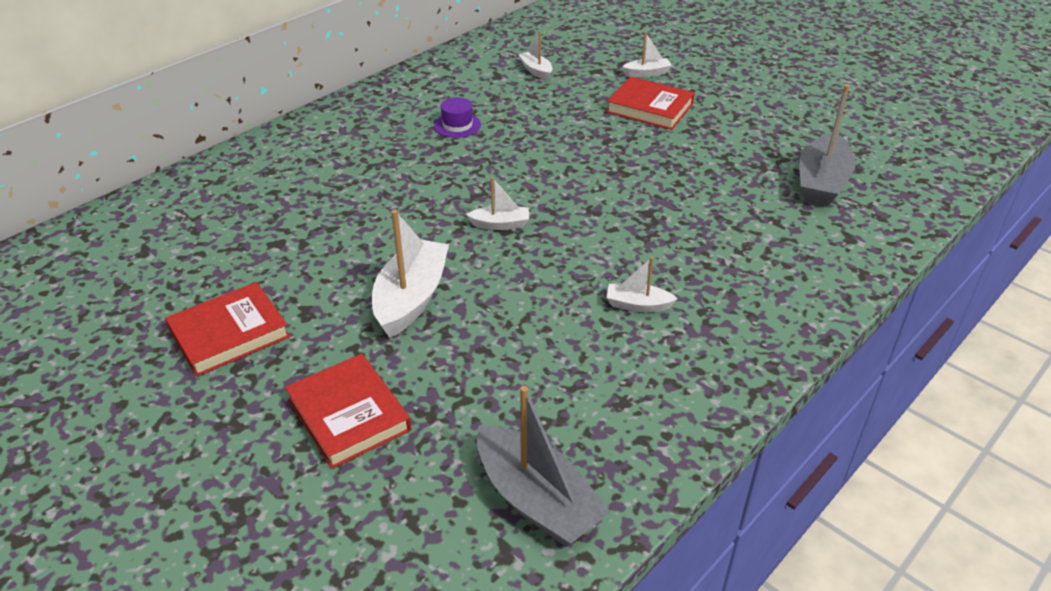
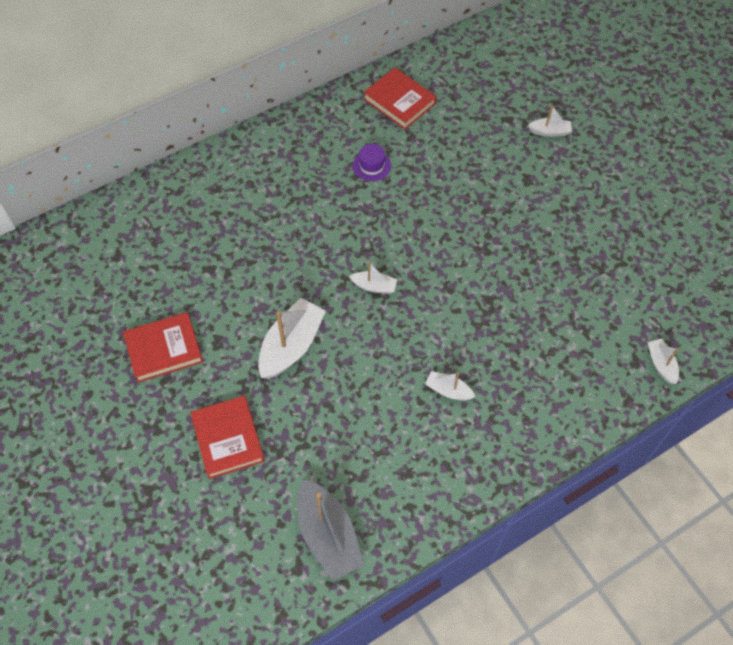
camera: 15 degrees right, 20 degrees up
white boat [518,31,552,80] -> white boat moved to [648,339,679,384]
red book [607,76,695,130] -> red book moved to [363,67,437,129]
grey boat [799,84,856,207] -> none

